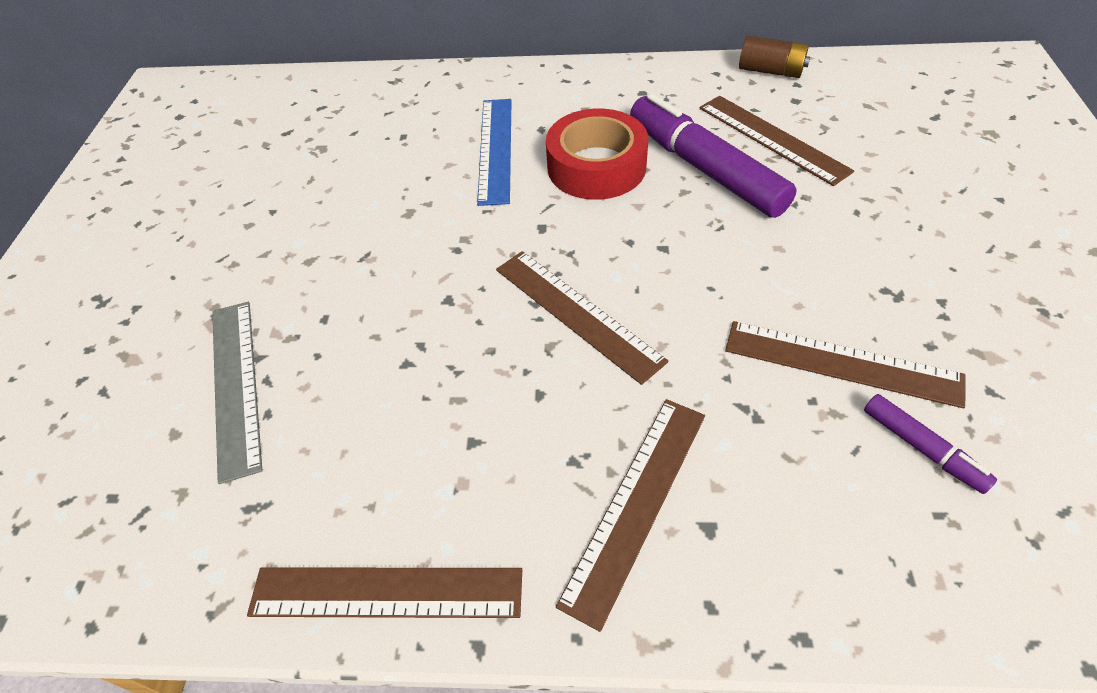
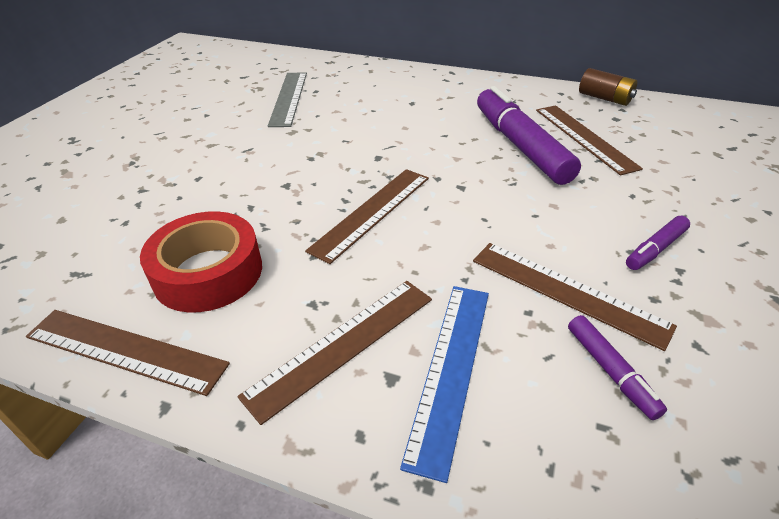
camera: 15 degrees right, 10 degrees down
grey ruler [212,302,262,484] -> grey ruler moved to [268,72,307,127]
blue ruler [477,99,512,206] -> blue ruler moved to [400,286,489,483]
brown ruler [496,251,669,385] -> brown ruler turned 60 degrees clockwise [305,169,429,264]
red tape [546,109,648,200] -> red tape moved to [140,211,262,312]
none -> purple marker [626,216,690,270]

